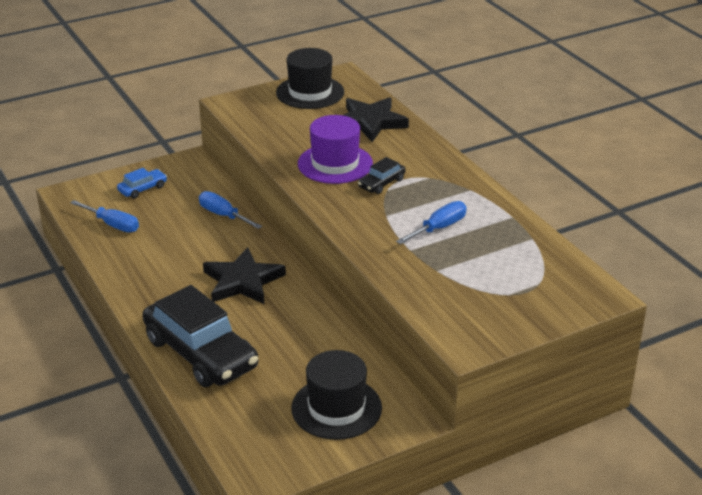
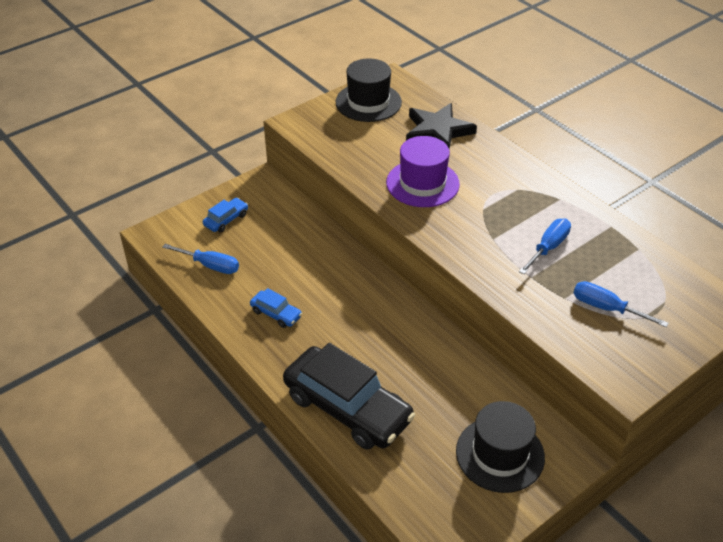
camera: 10 degrees left, 10 degrees up
blue screwdriver [199,191,262,229] -> blue screwdriver moved to [573,281,669,327]
black star [203,247,286,304] -> none
black car [358,157,405,194] -> none
none -> blue car [250,288,302,328]

